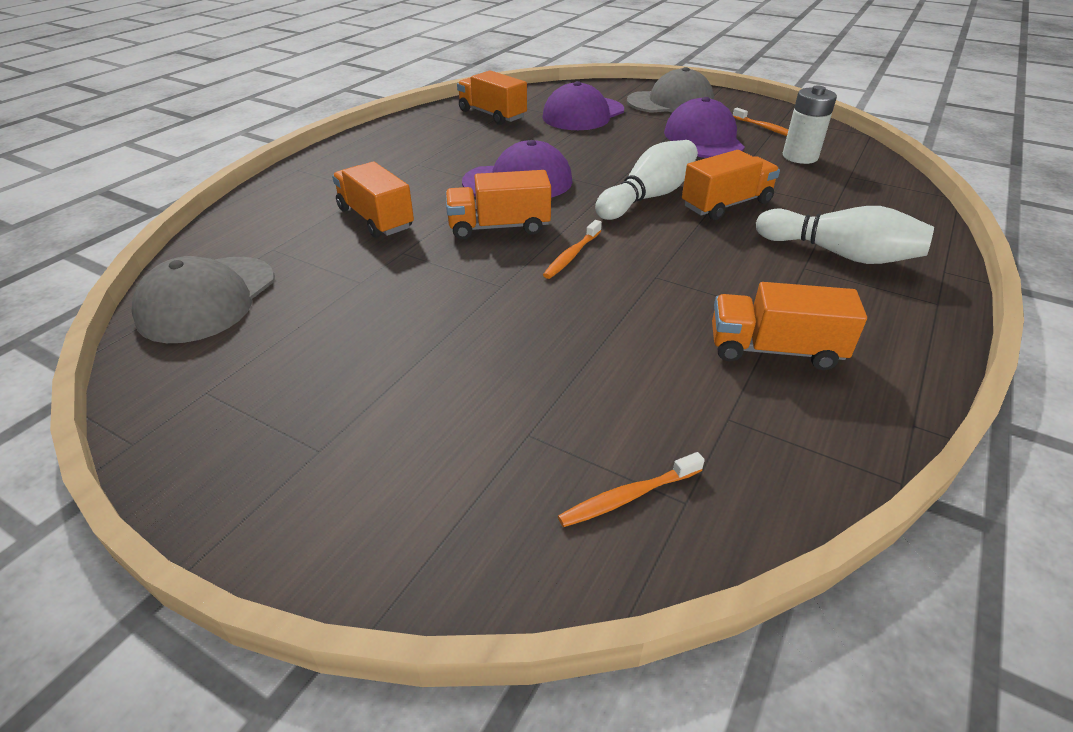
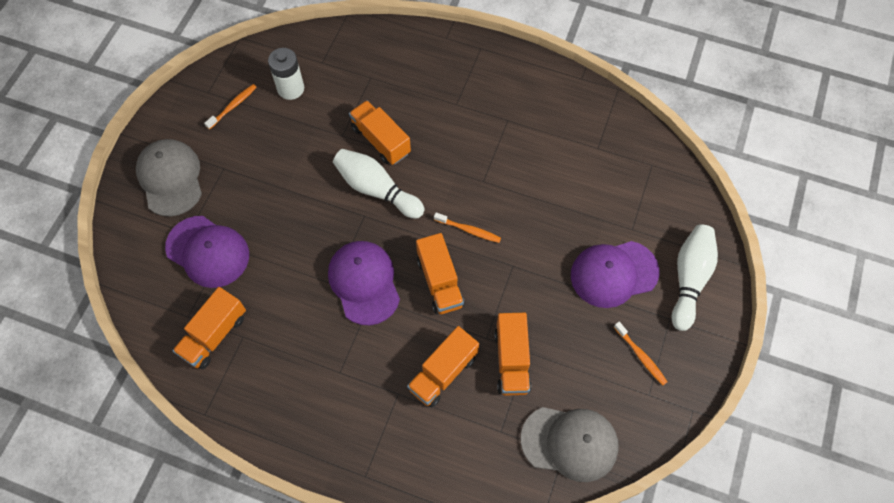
camera: 100 degrees left, 25 degrees up
orange toothbrush [558,452,705,527] -> orange toothbrush moved to [614,322,667,385]
purple cap [664,97,745,158] -> purple cap moved to [571,241,659,308]
orange truck [712,282,867,370] -> orange truck moved to [494,313,531,395]
white bowling pin [756,206,934,264] -> white bowling pin moved to [672,224,718,331]

